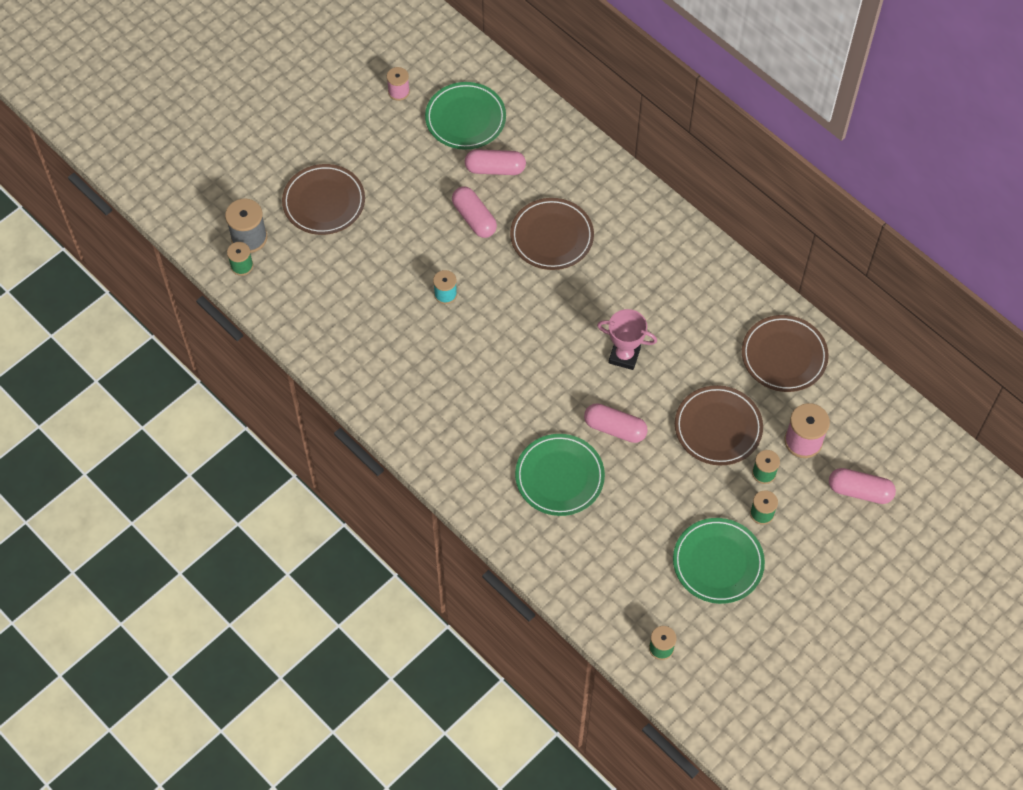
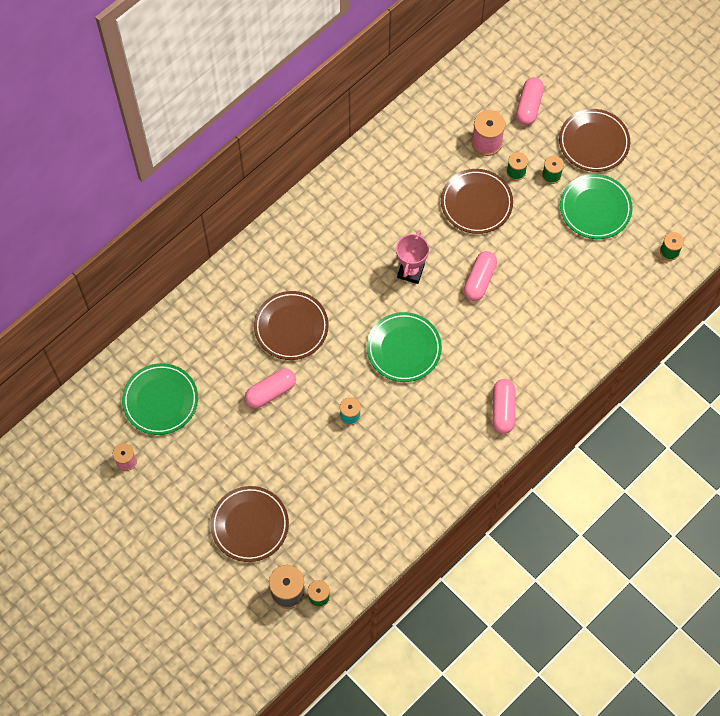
camera: 90 degrees left, 5 degrees up
pink capsule [465,149,526,175] -> pink capsule moved to [493,379,515,434]
green plate [515,434,605,516] -> green plate moved to [367,312,442,382]
brown plate [742,315,829,392] -> brown plate moved to [559,109,630,172]

